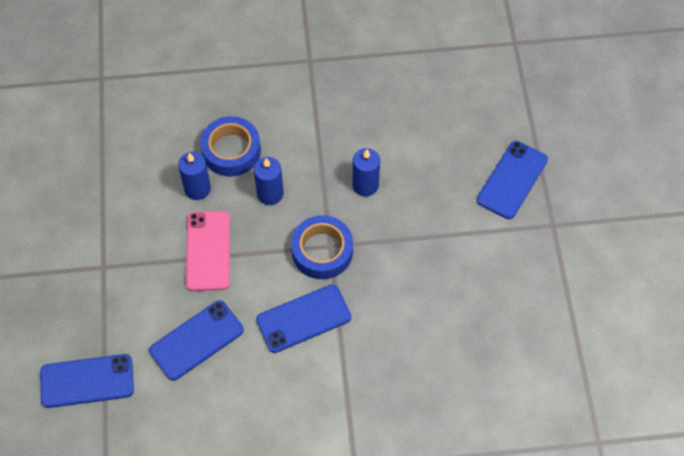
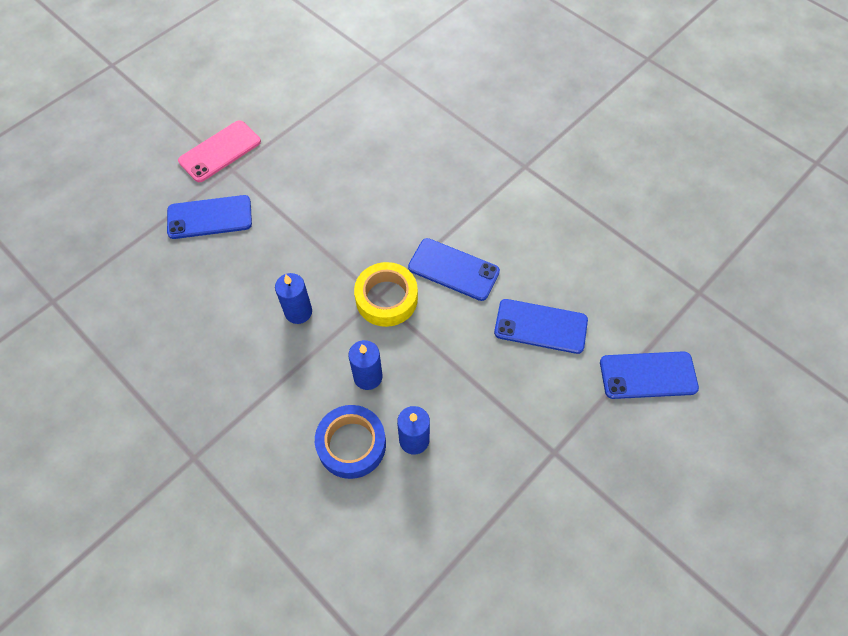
camera: 130 degrees left, 0 degrees up
blue phone [40,354,134,408] -> blue phone turned 45 degrees counterclockwise [600,351,699,399]
pink phone [186,211,230,291] -> pink phone moved to [178,120,261,182]
blue tape [291,215,353,279] -> yellow tape [354,262,418,327]

